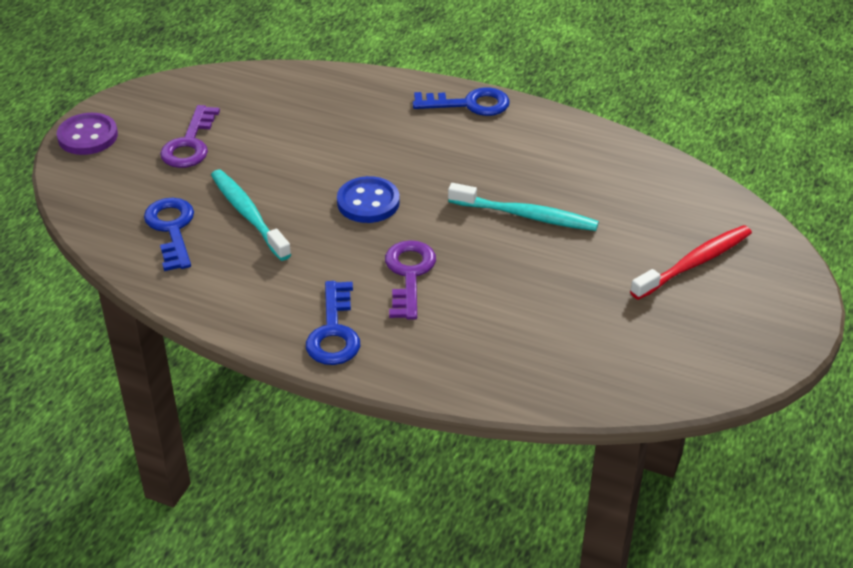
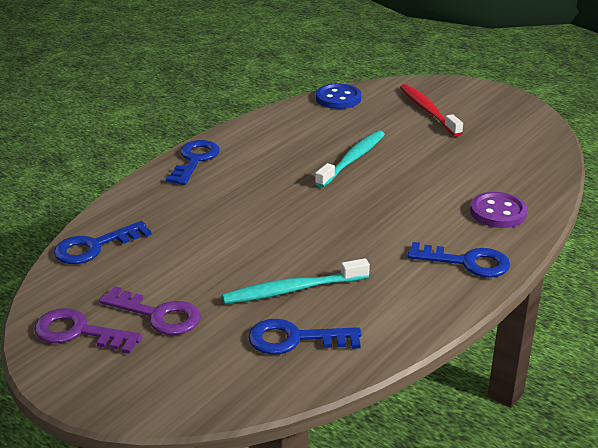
camera: 75 degrees left, 10 degrees down
purple button [56,113,118,155] -> purple button moved to [470,192,527,228]
blue button [337,176,400,223] -> blue button moved to [316,83,361,109]
purple key [385,240,436,320] -> purple key moved to [34,308,143,354]
none -> blue key [54,221,152,264]

